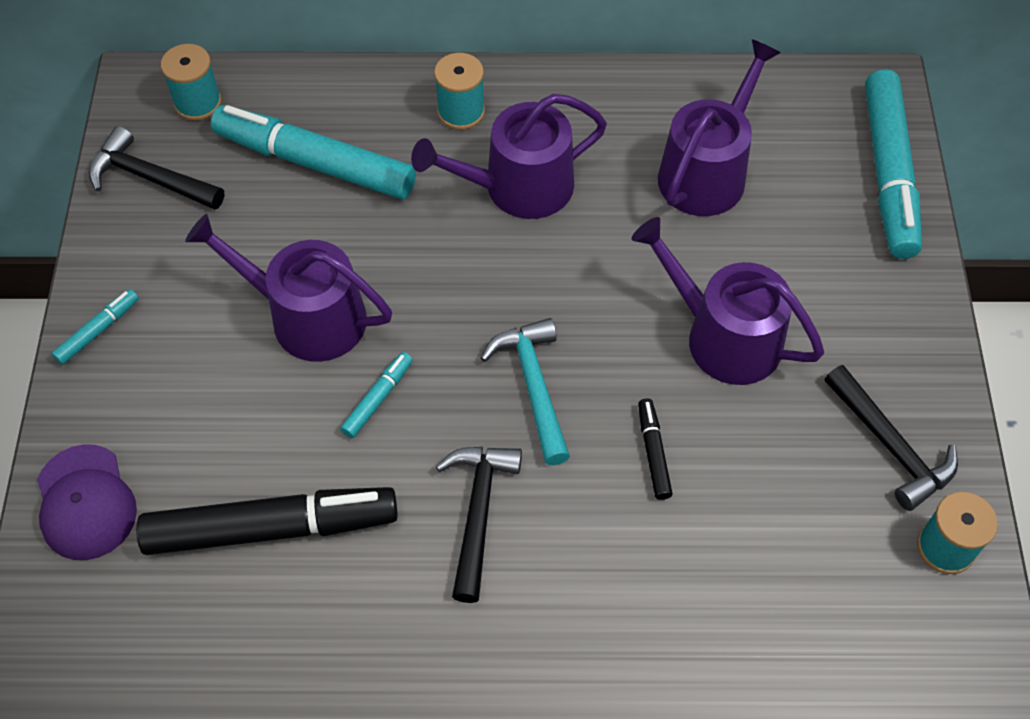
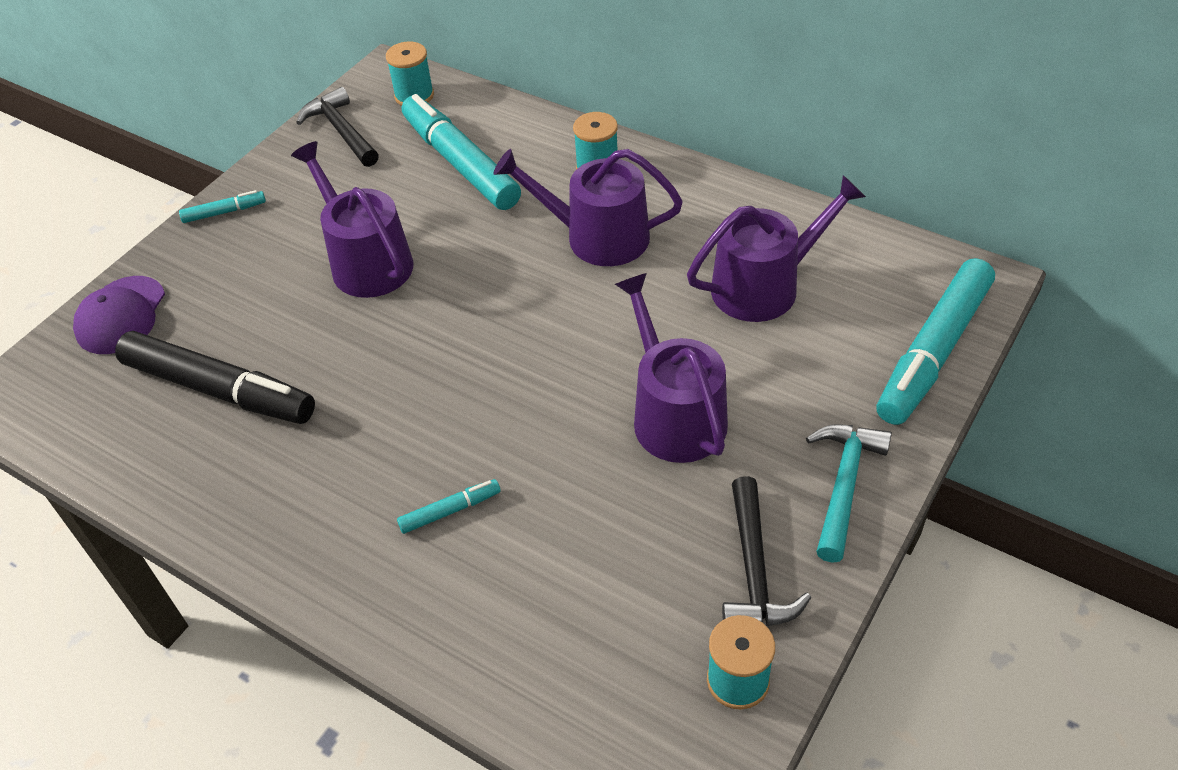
camera: 35 degrees right, 10 degrees down
turquoise marker [340,352,413,438] -> turquoise marker moved to [397,479,501,534]
black hammer [436,447,522,603] -> none
turquoise hammer [481,318,570,465] -> turquoise hammer moved to [806,424,892,563]
black marker [638,399,673,500] -> none

